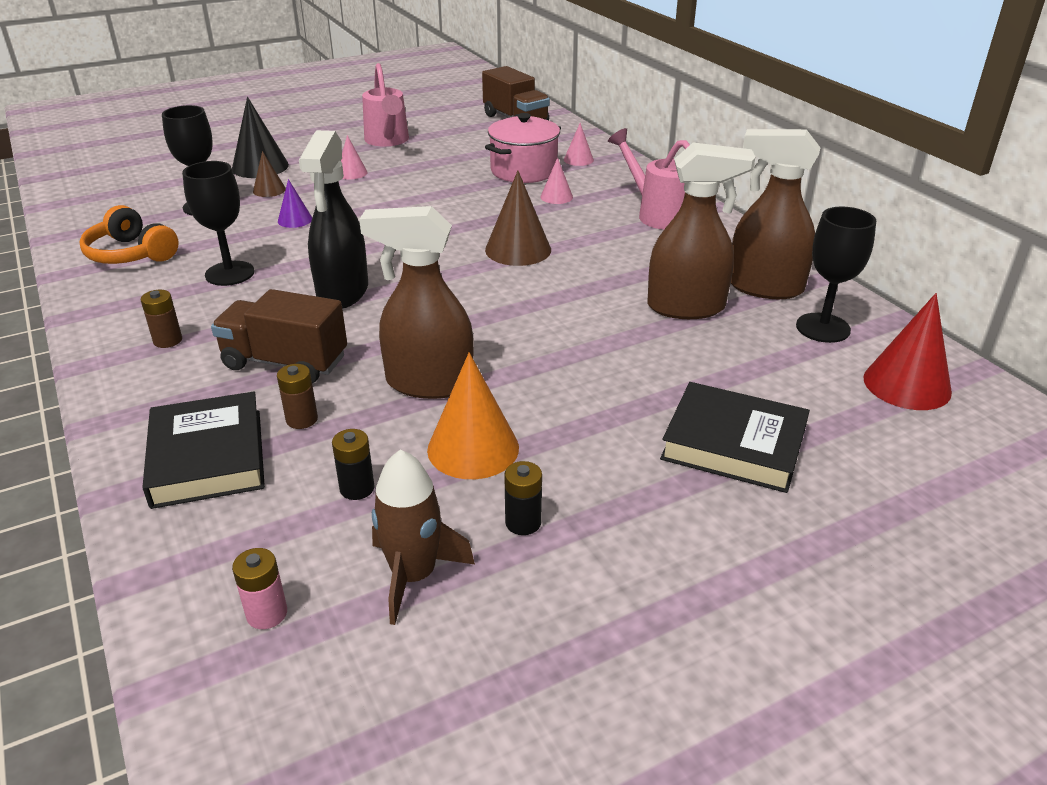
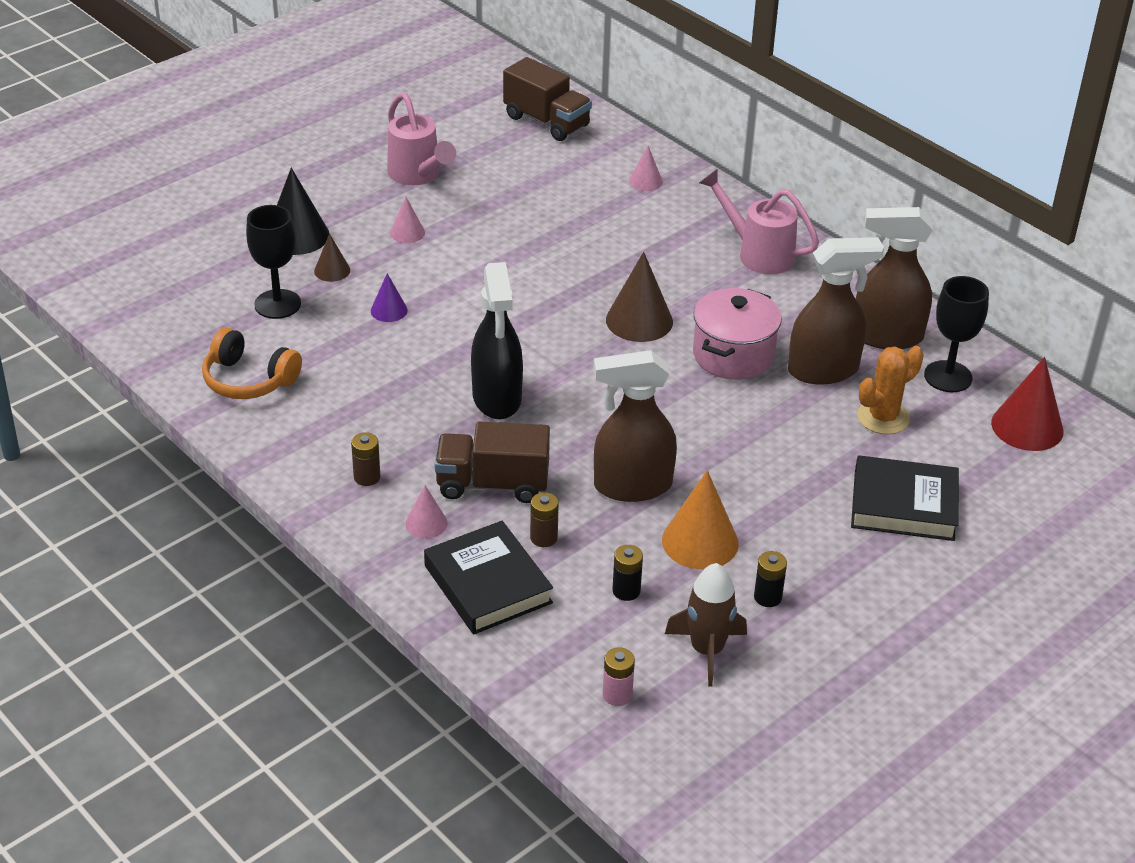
camera: 15 degrees left, 5 degrees up
black goblet [182,161,255,286] -> none
pink pot [485,113,561,183] -> pink pot moved to [693,288,782,380]
pink cone [540,157,573,204] -> pink cone moved to [405,485,447,538]
none -> orange cactus [857,346,924,434]

